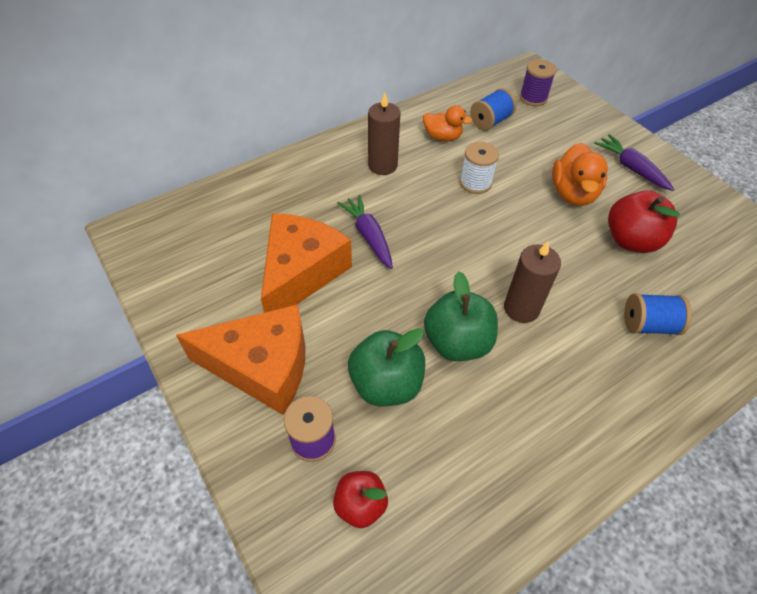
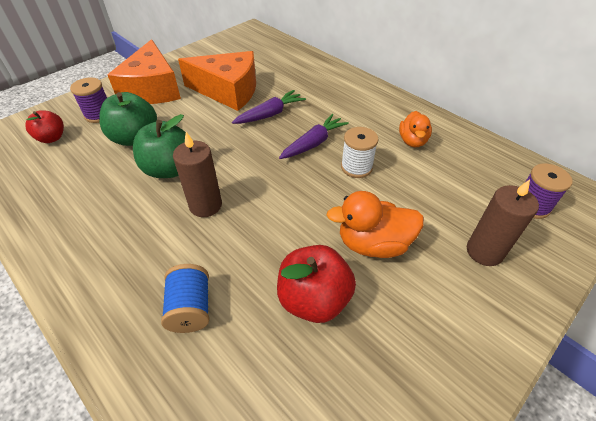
camera: 80 degrees right, 5 degrees down
brown candle [368,93,401,175] -> brown candle moved to [467,179,539,266]
blue spool [470,88,516,130] -> none
purple carrot [594,134,674,191] -> purple carrot moved to [279,114,349,159]

